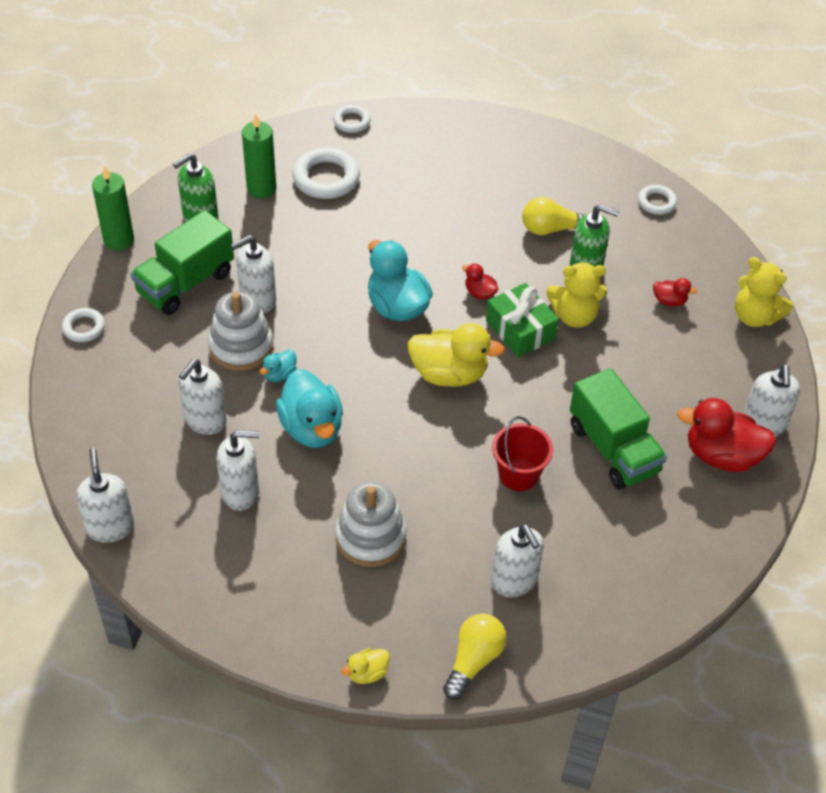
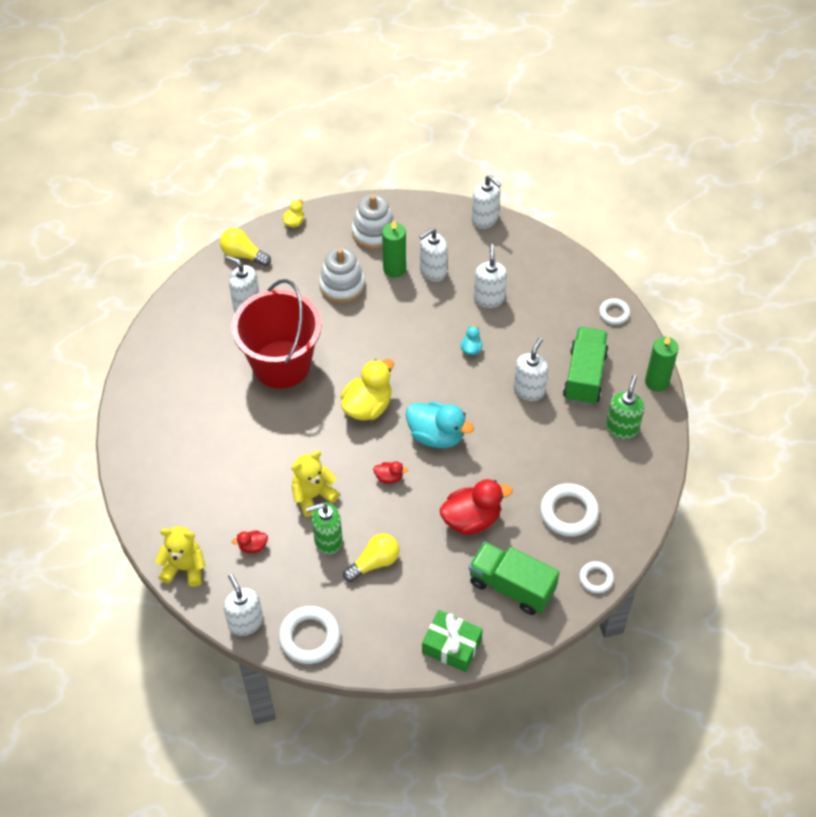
camera: 150 degrees right, 5 degrees up
white stacking toy [208,291,273,371] -> white stacking toy moved to [352,194,395,250]
green candle [242,114,276,198] -> green candle moved to [382,220,406,278]
turquoise duck [276,369,343,448] -> none
yellow duck [408,323,505,387] -> yellow duck turned 150 degrees clockwise [340,359,394,420]
yellow light bulb [443,614,507,700] -> yellow light bulb turned 120 degrees clockwise [220,228,271,266]
green gift [486,283,559,357] -> green gift moved to [422,610,483,672]
red bucket [492,416,553,491] -> red bucket [232,279,322,389], size x2.09
green truck [570,368,667,489] -> green truck moved to [469,541,559,615]
white ring [638,185,677,215] -> white ring [279,606,340,664], size x1.74
red duck [677,398,777,472] -> red duck moved to [440,479,513,535]
white soap dispenser [743,364,800,437] -> white soap dispenser moved to [223,574,263,636]

